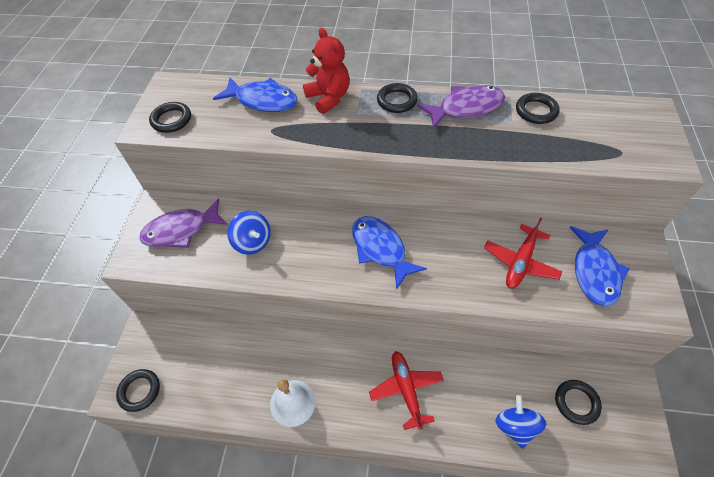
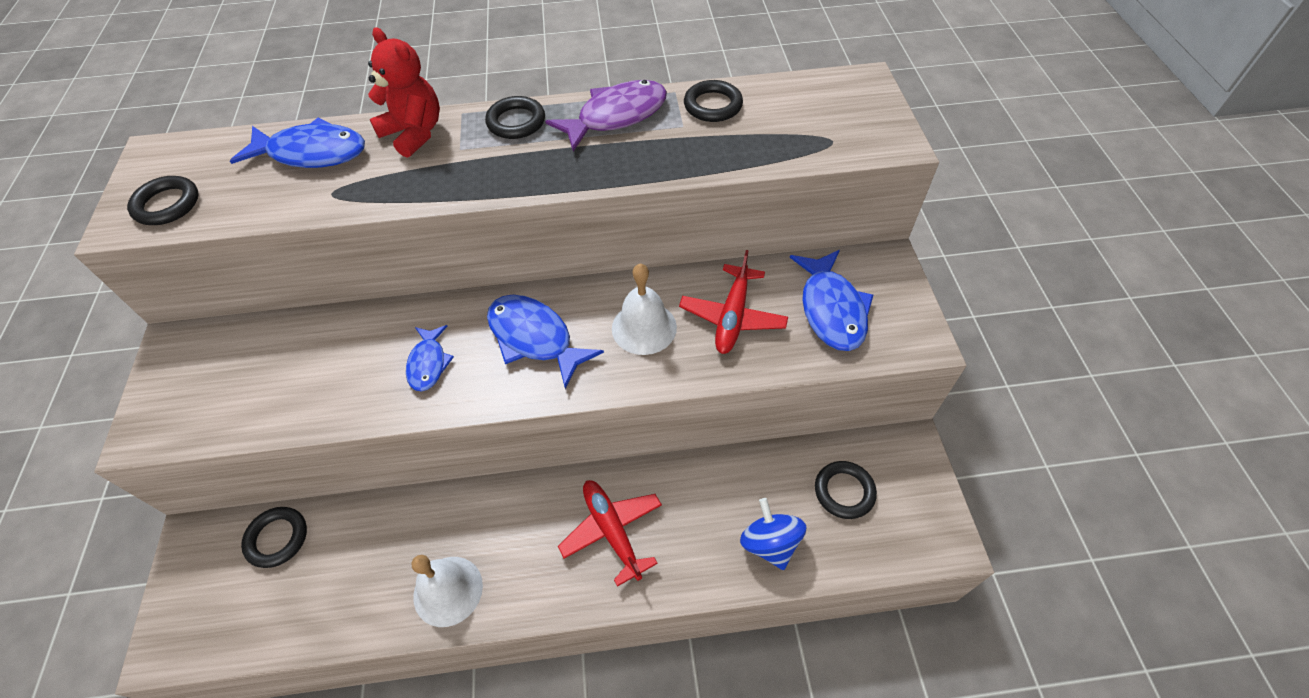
camera: 15 degrees left, 0 degrees up
black ring [116,369,160,412] -> black ring moved to [241,507,307,568]
purple fish [139,199,228,248] -> none
blue spinning top [227,211,271,255] -> none
none -> blue fish [406,325,454,391]
none -> white bell [612,264,677,355]

